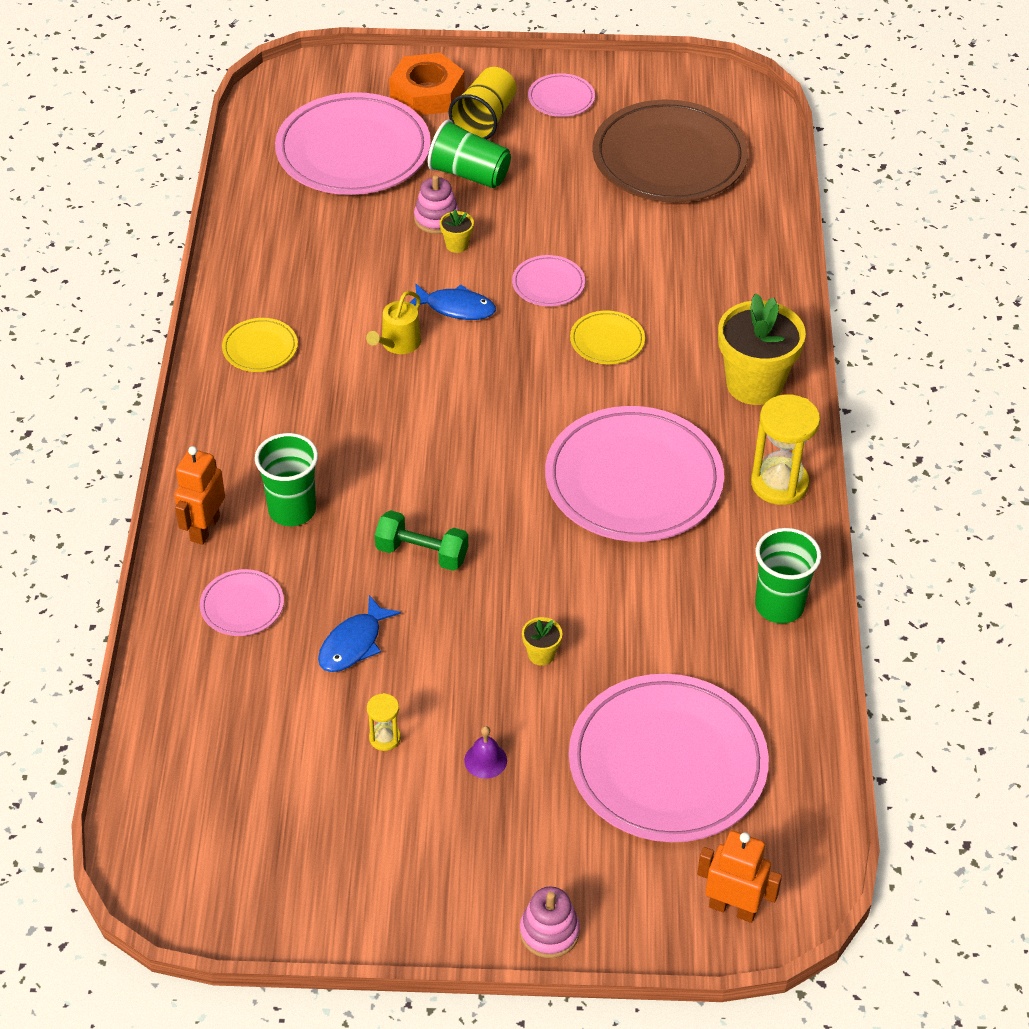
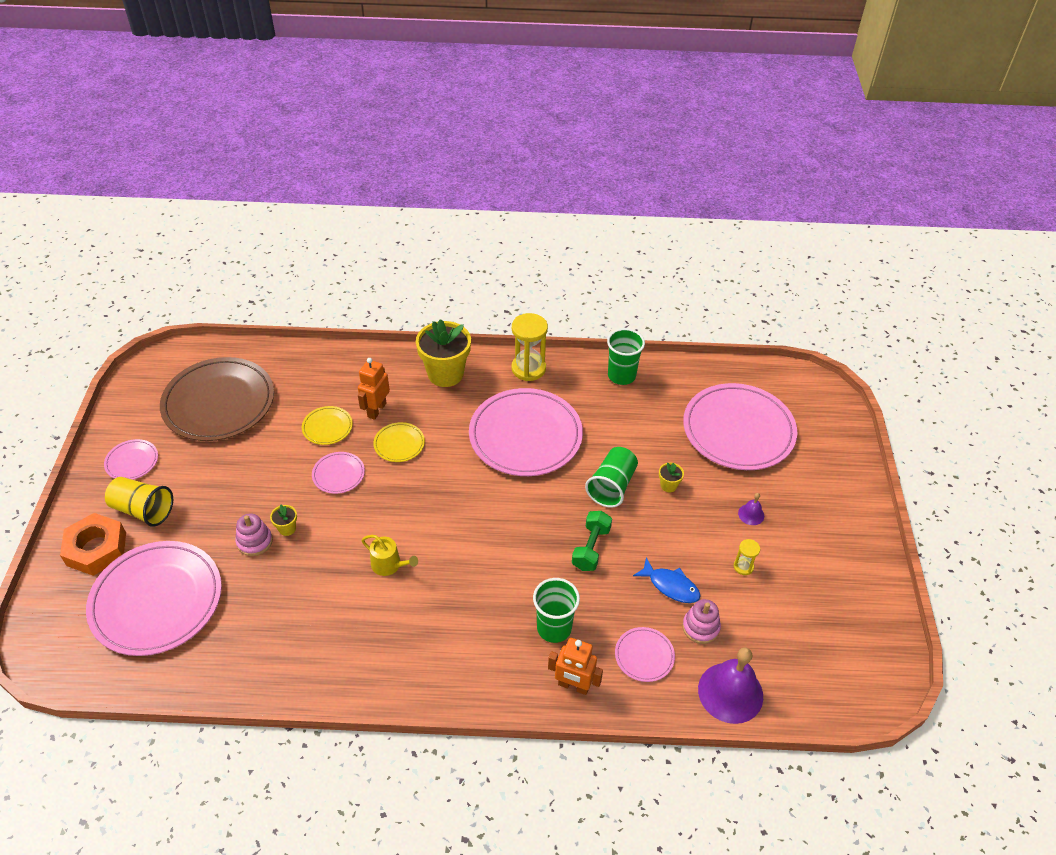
camera: 90 degrees left, 0 degrees up
yellow plate [222,318,298,372] -> yellow plate moved to [302,406,353,445]
blue fish [410,283,496,320] -> none
green cup [428,120,511,188] -> green cup moved to [585,447,638,508]
pink stacking toy [520,887,580,958] -> pink stacking toy moved to [682,599,721,644]
orange robot [697,831,782,923] -> orange robot moved to [358,358,390,420]
none -> purple bell [698,648,763,724]

